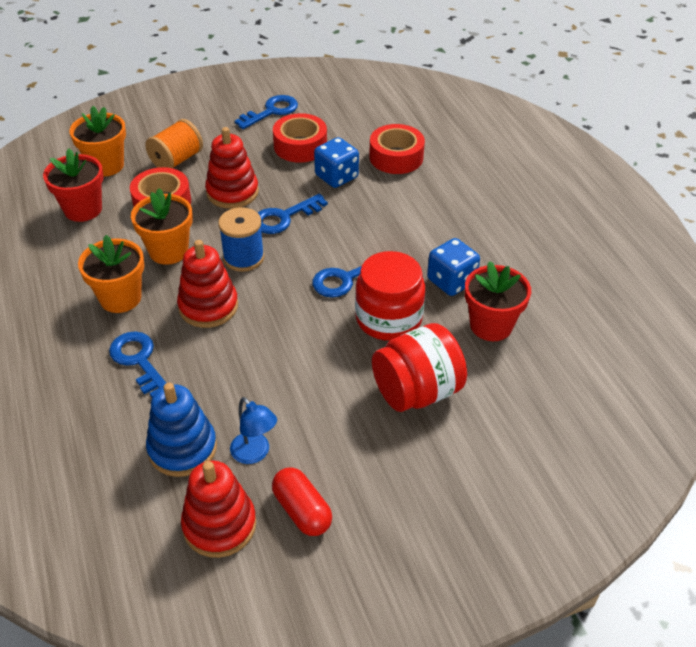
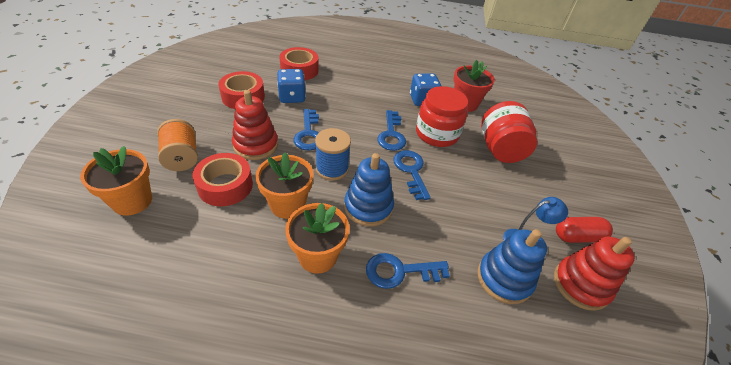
camera: 65 degrees left, 0 degrees up
red flower pot [43,149,104,222] -> none
red stacking toy [177,240,238,328] -> blue stacking toy [344,153,394,227]
blue key [235,95,298,129] -> blue key moved to [393,150,431,200]

